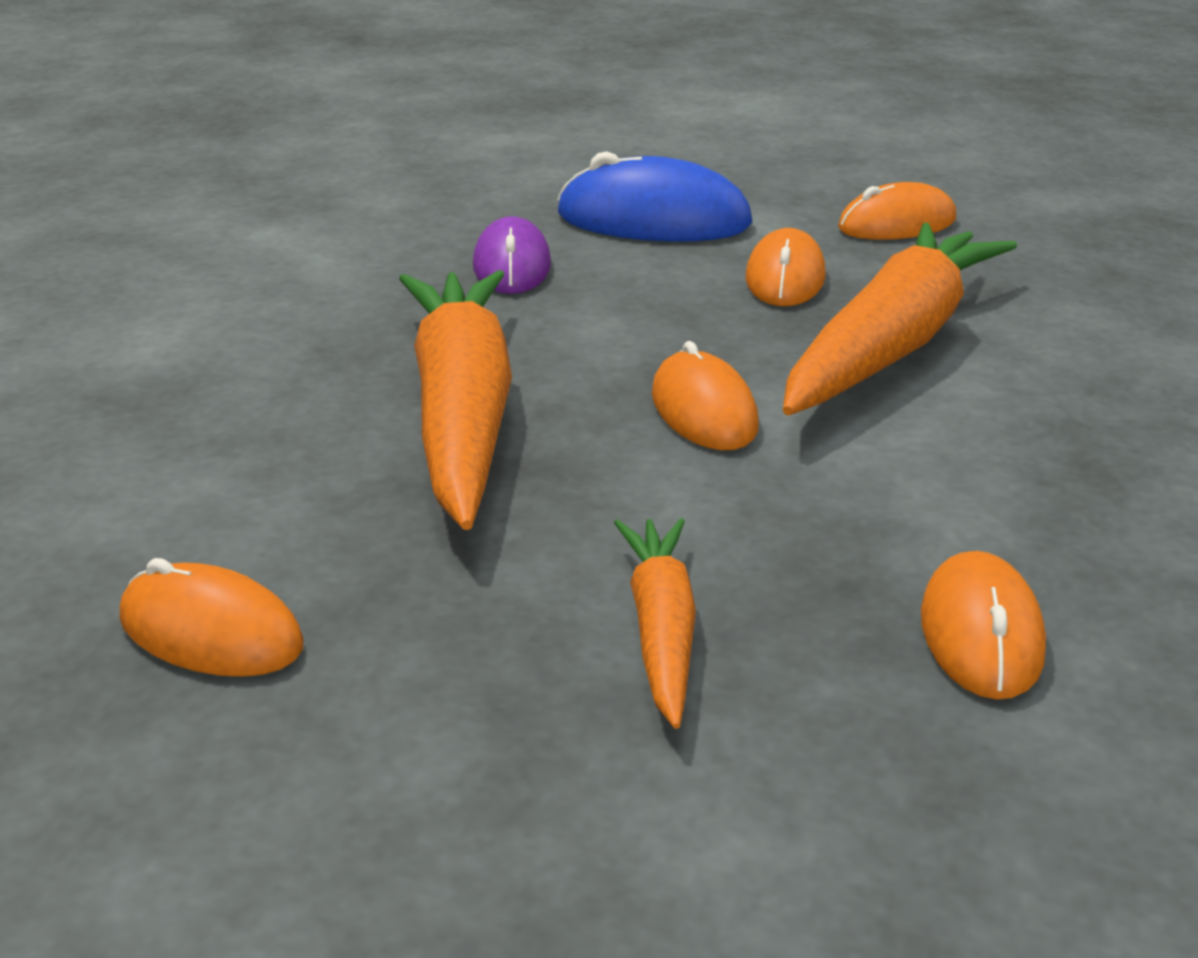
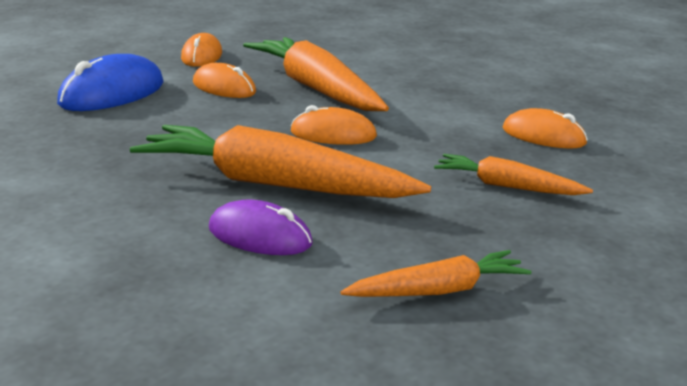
camera: 65 degrees left, 5 degrees down
orange mouse [119,558,303,677] -> orange carrot [340,250,531,297]
purple mouse [473,216,551,294] -> purple mouse moved to [209,199,313,255]

